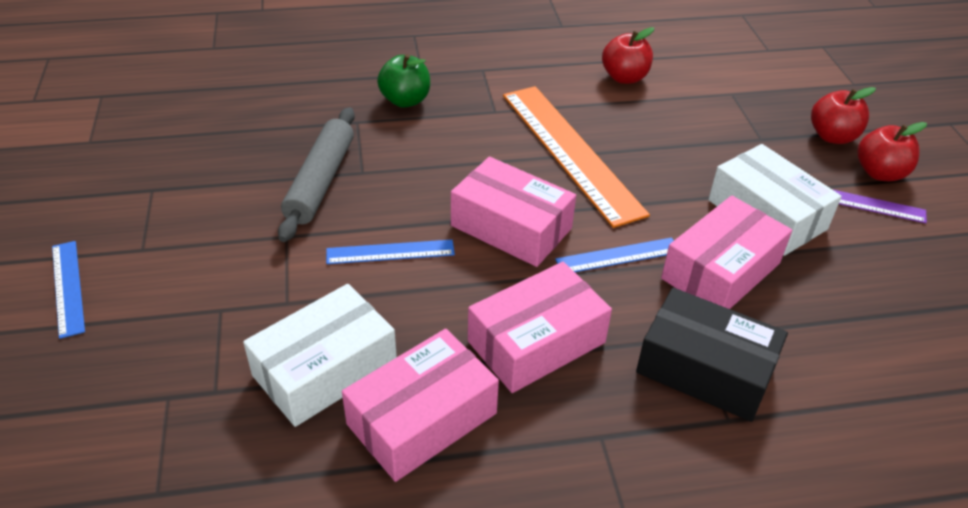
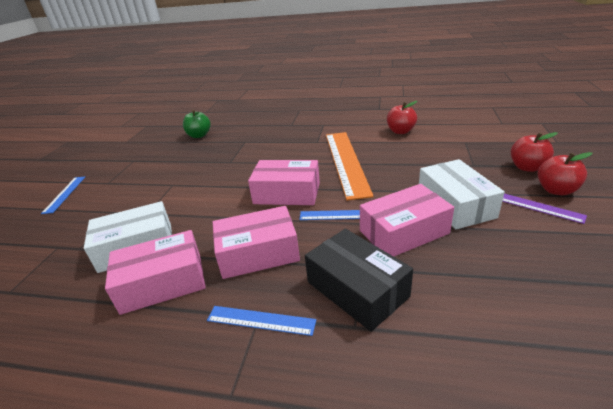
camera: 25 degrees right, 10 degrees down
grey rolling pin [278,107,355,242] -> none
blue ruler [326,240,455,264] -> blue ruler moved to [207,306,316,336]
green apple [377,54,430,107] -> green apple moved to [183,109,211,138]
pink box [451,157,576,267] -> pink box turned 45 degrees counterclockwise [248,160,320,205]

